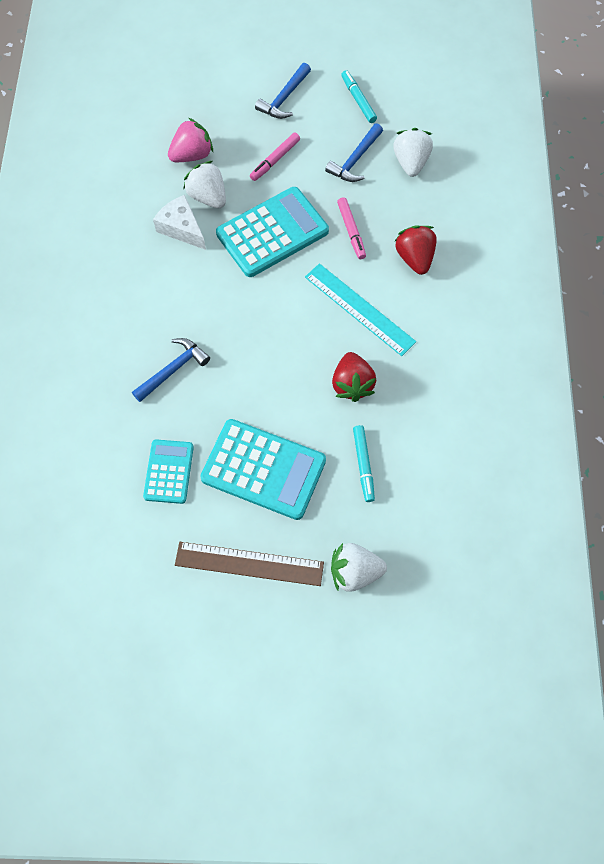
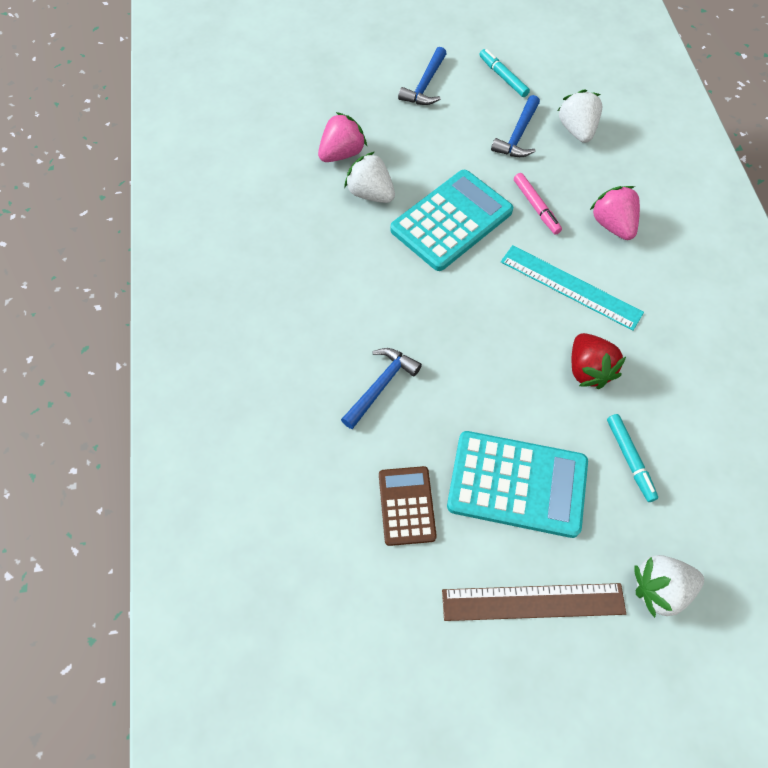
camera: 10 degrees left, 5 degrees down
turquoise calculator [143,439,194,504] -> brown calculator [379,466,437,546]
white cheese [153,195,206,250] -> none
pink marker [250,133,300,181] -> none
red strawberry [394,225,437,275] -> pink strawberry [590,186,640,240]

